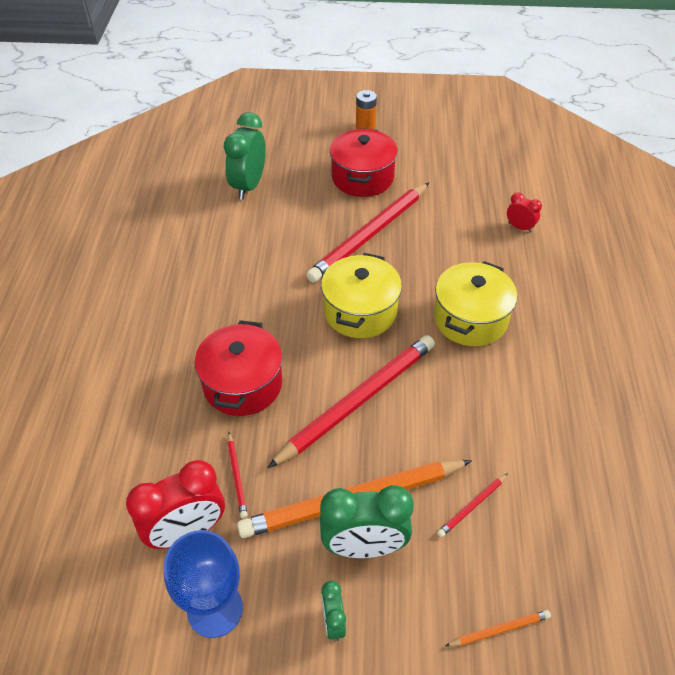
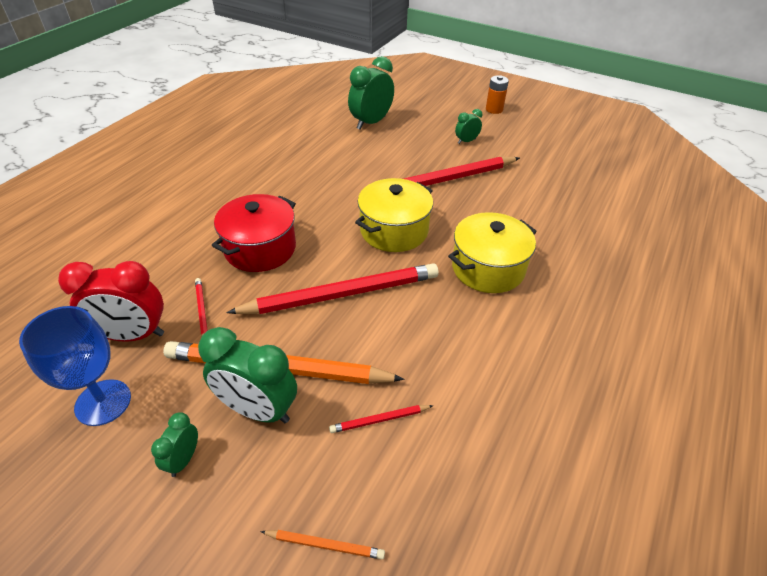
camera: 25 degrees right, 5 degrees down
red pencil [227,432,248,518] -> red pencil turned 150 degrees clockwise [195,278,208,337]
red pot [330,128,398,197] -> green clock [455,109,482,144]
red clock [507,192,542,232] -> none

